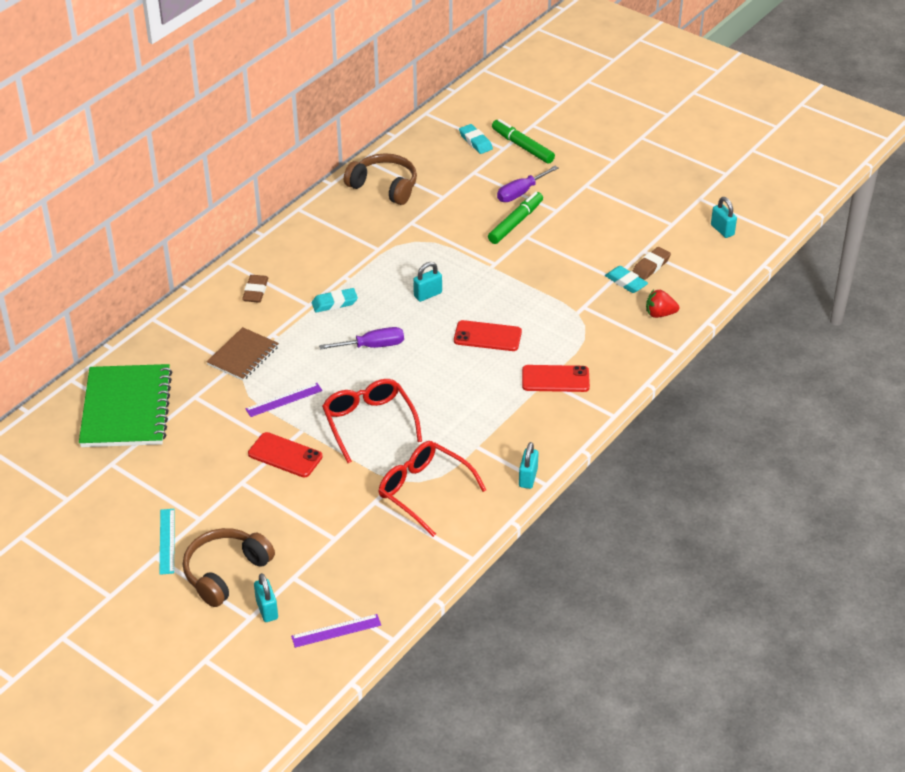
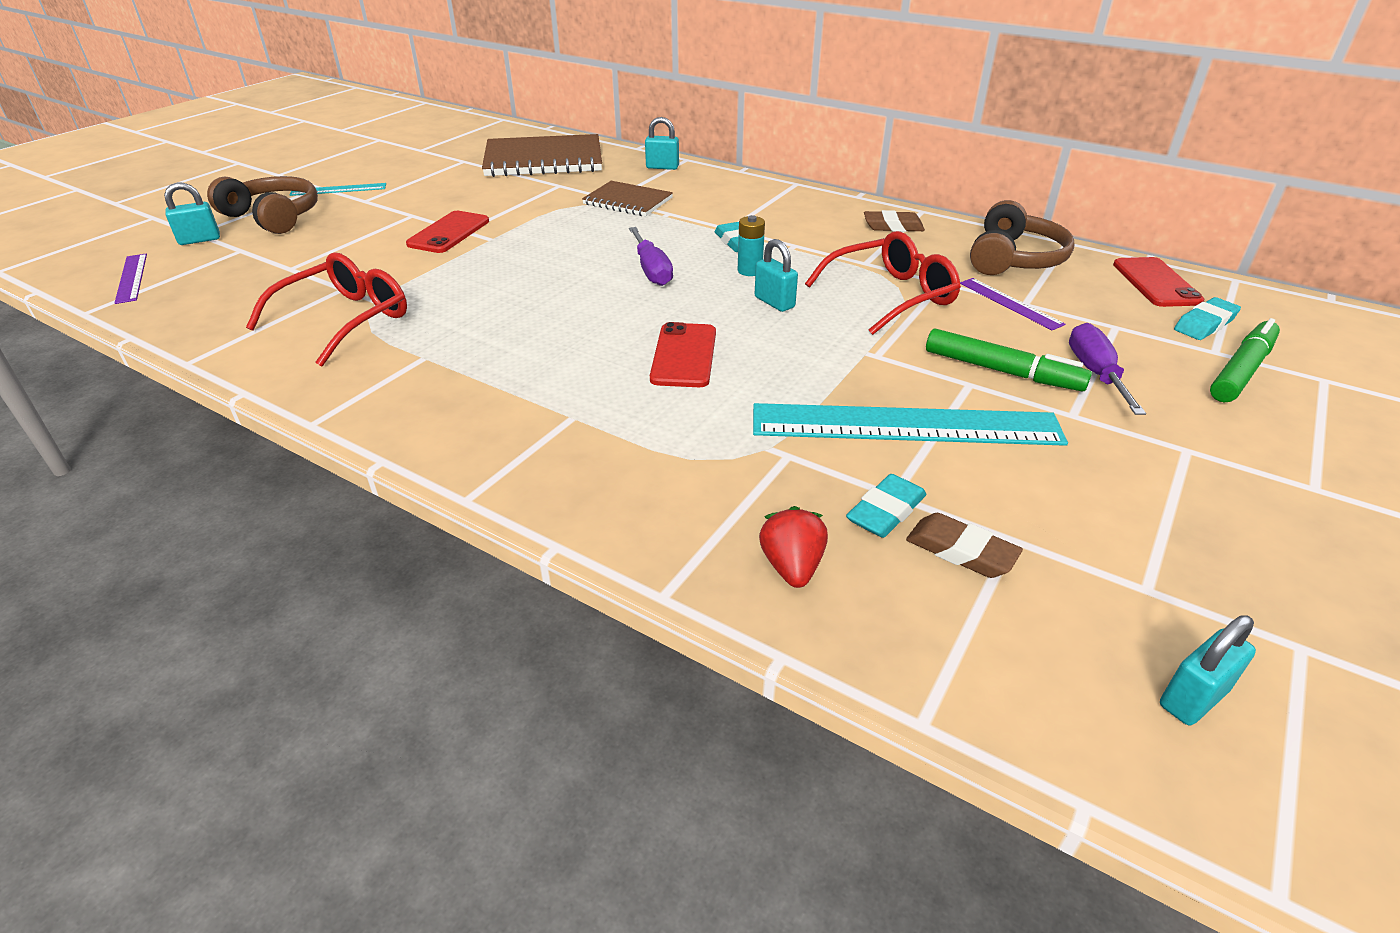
camera: 85 degrees right, 5 degrees down
green notebook [79,364,172,447] -> brown notebook [482,134,602,177]
brown eraser [242,275,268,303] -> brown eraser moved to [864,210,925,232]
purple ruler [245,383,323,417] -> purple ruler moved to [960,278,1065,330]
red glasses [322,379,422,463] -> red glasses moved to [805,231,961,335]
purple screwdriver [497,166,558,202] -> purple screwdriver turned 45 degrees clockwise [1069,323,1146,415]
turquoise padlock [519,442,539,489] -> turquoise padlock moved to [645,117,679,170]
red phone [522,365,590,392] -> red phone moved to [1113,257,1204,307]
none -> turquoise battery [738,215,765,276]
none -> turquoise ruler [753,403,1068,446]

